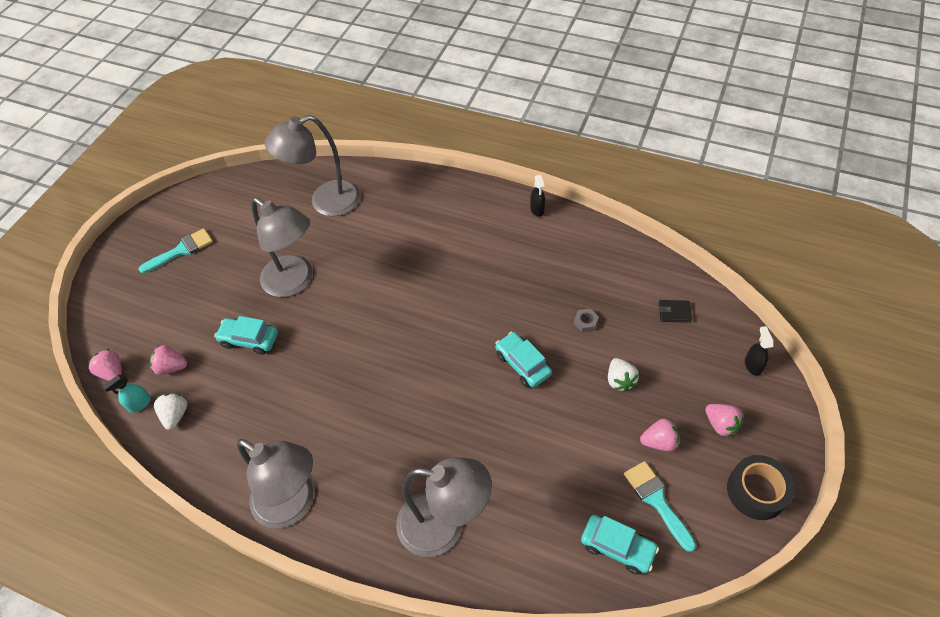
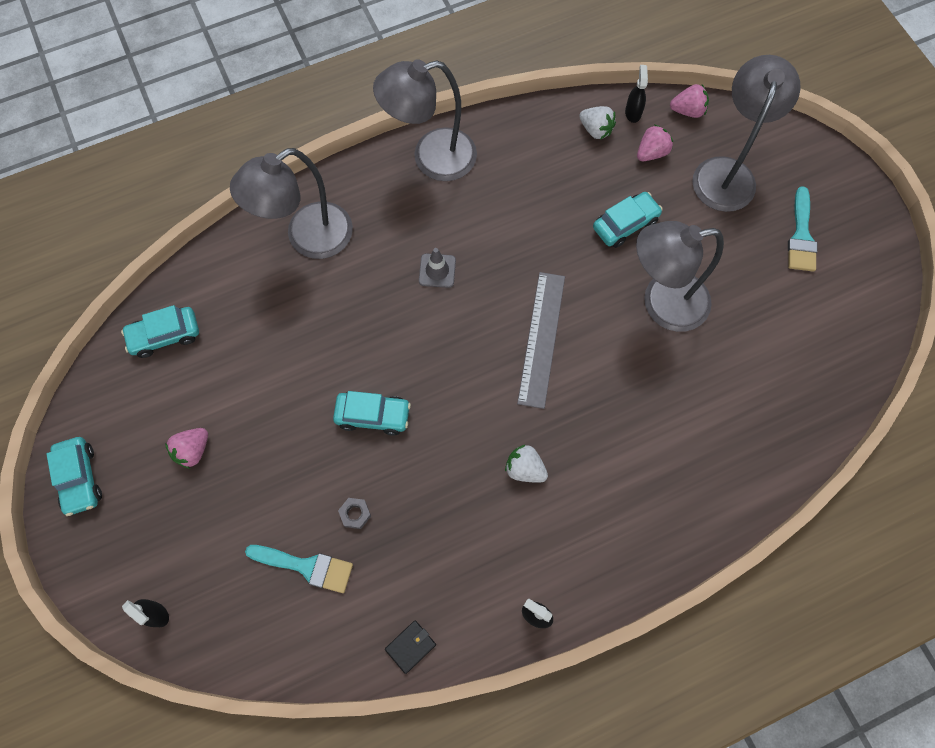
camera: 130 degrees right, 15 degrees up
turquoise spray bottle [103,374,151,413] -> black spray bottle [625,65,648,123]
grey lamp [265,115,360,216] -> grey lamp moved to [692,55,800,212]
white strawberry [608,358,639,392] -> white strawberry moved to [505,444,548,483]
turquoise brush [624,461,696,552] -> turquoise brush moved to [245,545,353,593]
black wallet [659,300,692,323] -> black wallet moved to [385,621,436,674]
pink strawberry [705,404,744,438] -> none
black tape [727,455,795,520] -> turquoise car [47,437,102,516]
none -> grey traffic cone [419,248,456,288]
none -> grey ruler [517,272,565,409]

